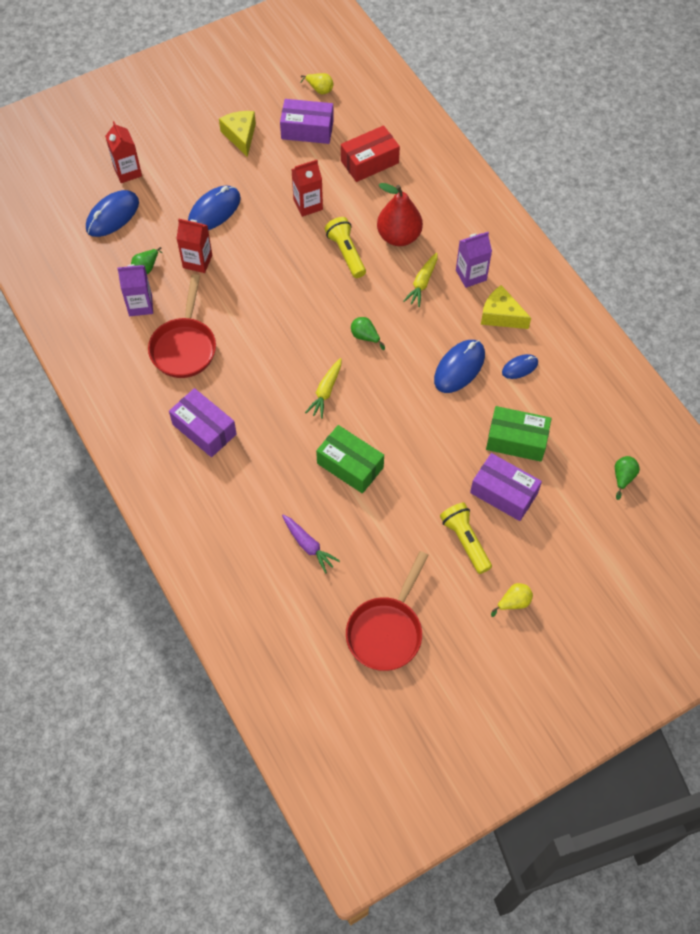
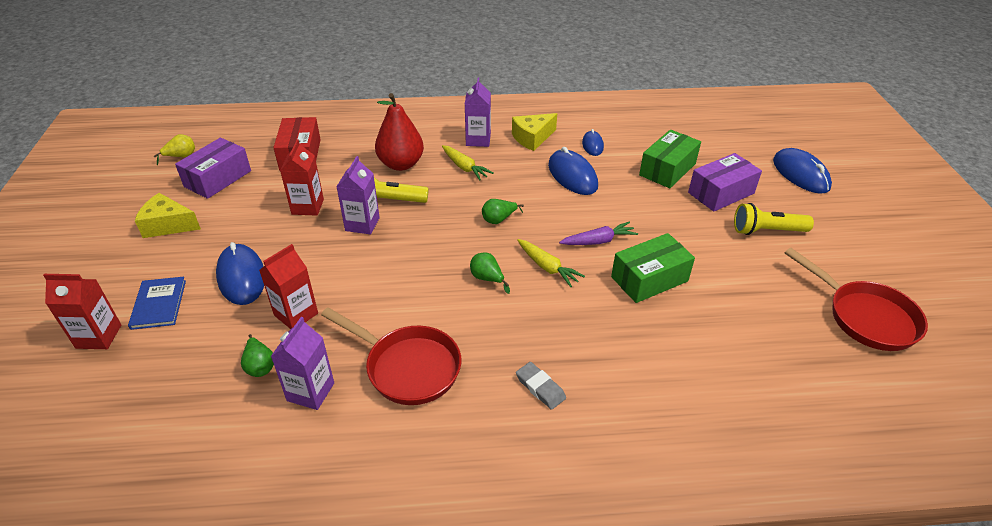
camera: 65 degrees left, 20 degrees down
blue mouse [86,190,139,237] -> blue mouse moved to [773,148,832,194]
purple box [169,388,237,457] -> grey eraser [516,362,566,410]
purple carrot [282,515,340,574] -> purple carrot moved to [559,222,638,245]
yellow pear [491,583,533,617] -> none
green pear [615,456,640,500] -> green pear moved to [470,253,510,294]
none -> blue book [128,277,186,330]
none -> purple carton [336,156,380,235]

